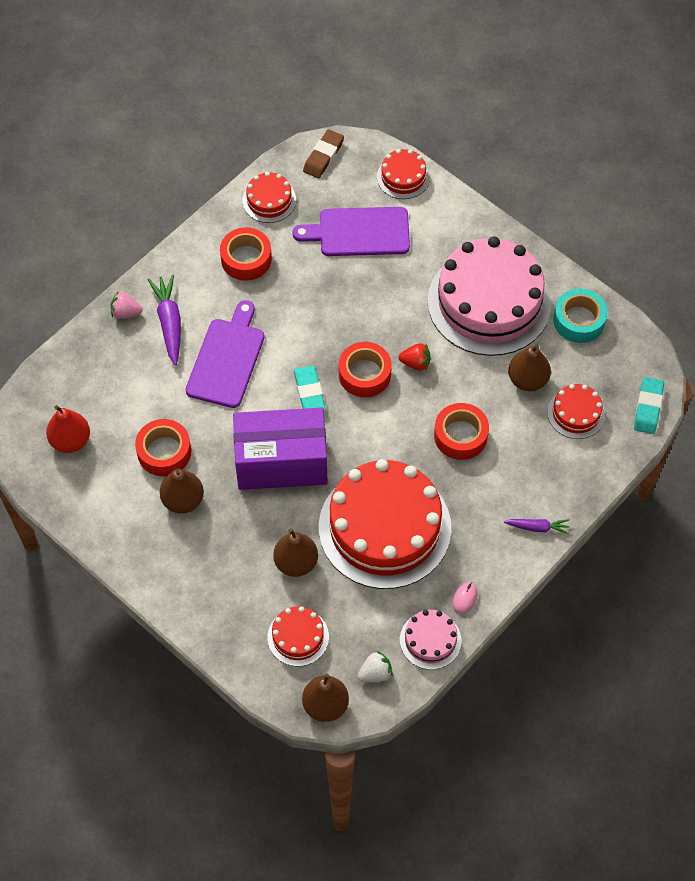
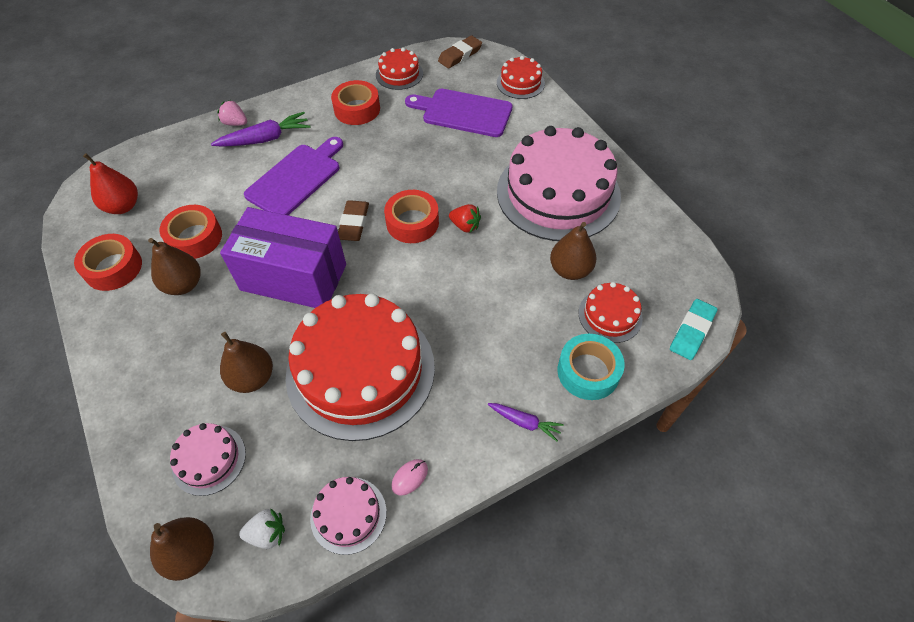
camera: 20 degrees right, 5 degrees down
purple carrot [148,274,181,366] -> purple carrot turned 60 degrees clockwise [211,112,310,147]
red cake [267,606,329,666] -> pink cake [170,423,246,496]
turquoise eraser [294,366,326,410] -> brown eraser [338,200,369,241]
red tape [434,403,489,460] -> red tape moved to [74,234,142,291]
turquoise tape [553,289,608,343] -> turquoise tape moved to [558,334,625,400]

